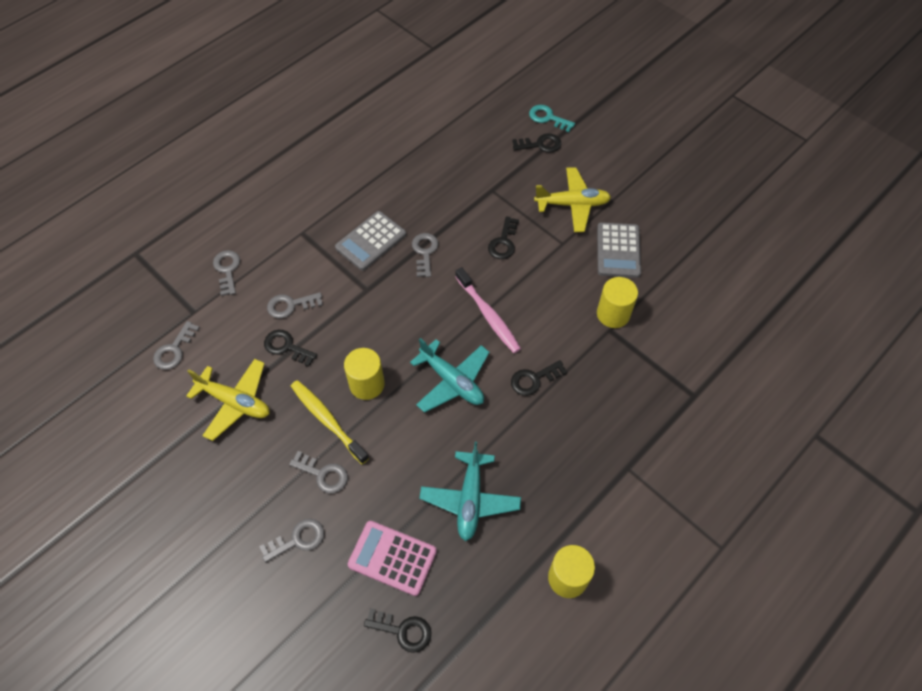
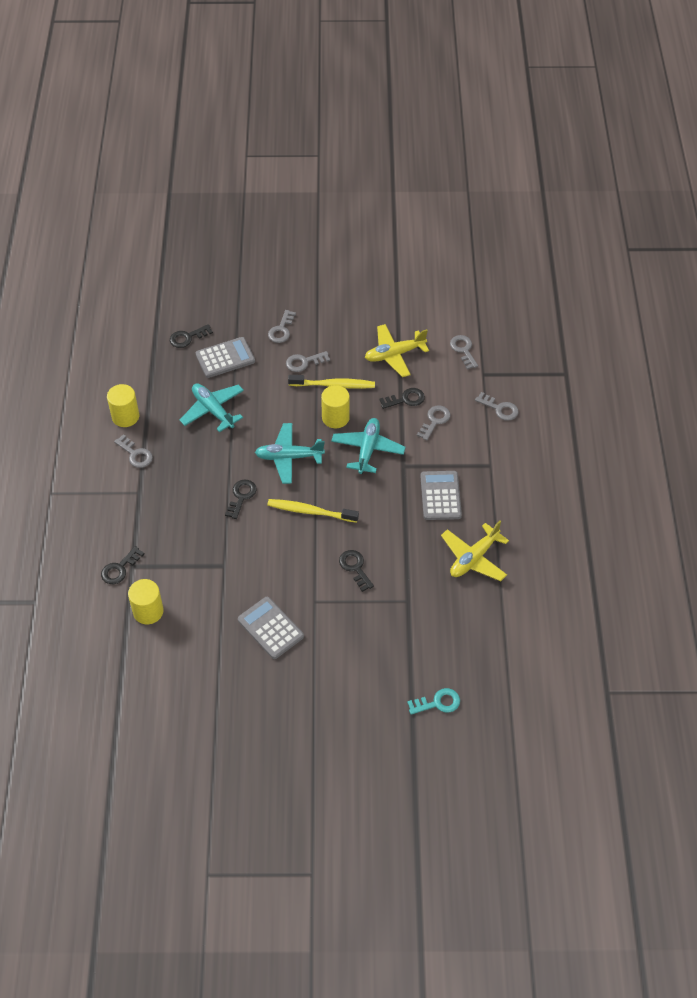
camera: 135 degrees right, 5 degrees down
pink calculator [348,521,437,596] -> grey calculator [196,337,255,378]
grey key [412,233,439,277] -> grey key moved to [114,434,153,468]
pink toothbrush [455,267,521,353] -> yellow toothbrush [267,499,359,523]
black key [512,133,561,153] -> black key moved to [101,546,144,584]
yellow plane [534,167,611,232] -> yellow plane moved to [441,520,509,581]
yellow cylinder [597,277,638,328] -> yellow cylinder moved to [128,579,164,624]
none -> turquoise plane [331,418,406,474]

